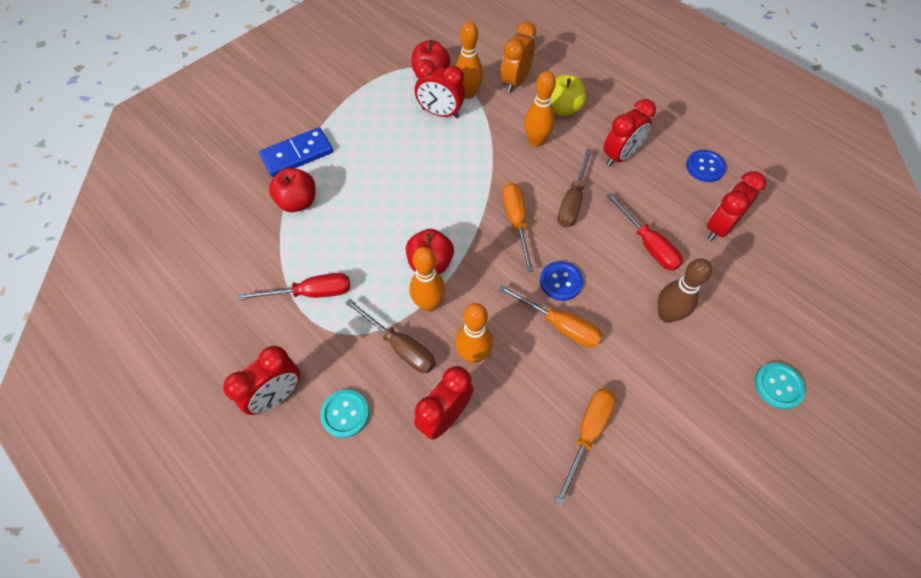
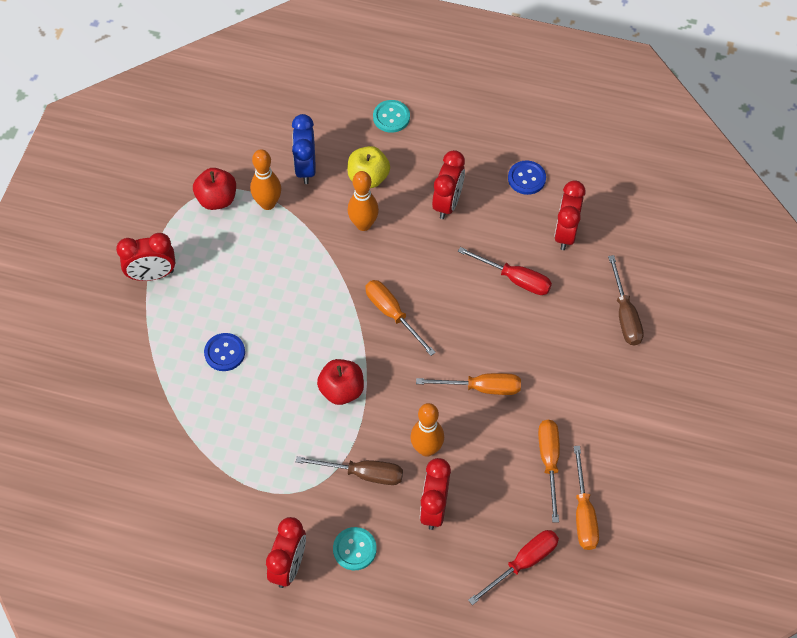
camera: 30 degrees left, 0 degrees up
red screwdriver [238,273,350,300] -> red screwdriver moved to [468,530,559,605]
blue domino [259,127,333,177] -> none
red apple [269,168,315,212] -> none
orange bowling pin [409,247,446,312] -> none
red clock [415,59,465,118] -> red clock moved to [116,233,175,281]
orange clock [501,22,536,93] -> blue clock [292,114,316,184]
blue button [540,261,583,301] -> blue button moved to [204,333,245,371]
brown screwdriver [557,149,593,227] -> brown screwdriver moved to [608,255,644,345]
brown bowling pin [658,258,712,323] -> none
turquoise button [755,363,806,409] -> turquoise button moved to [373,100,410,133]
none -> orange screwdriver [574,446,599,550]

